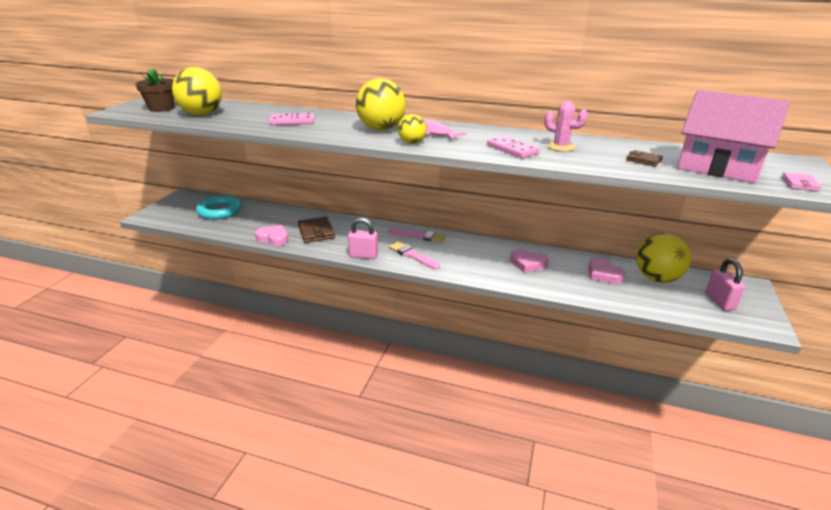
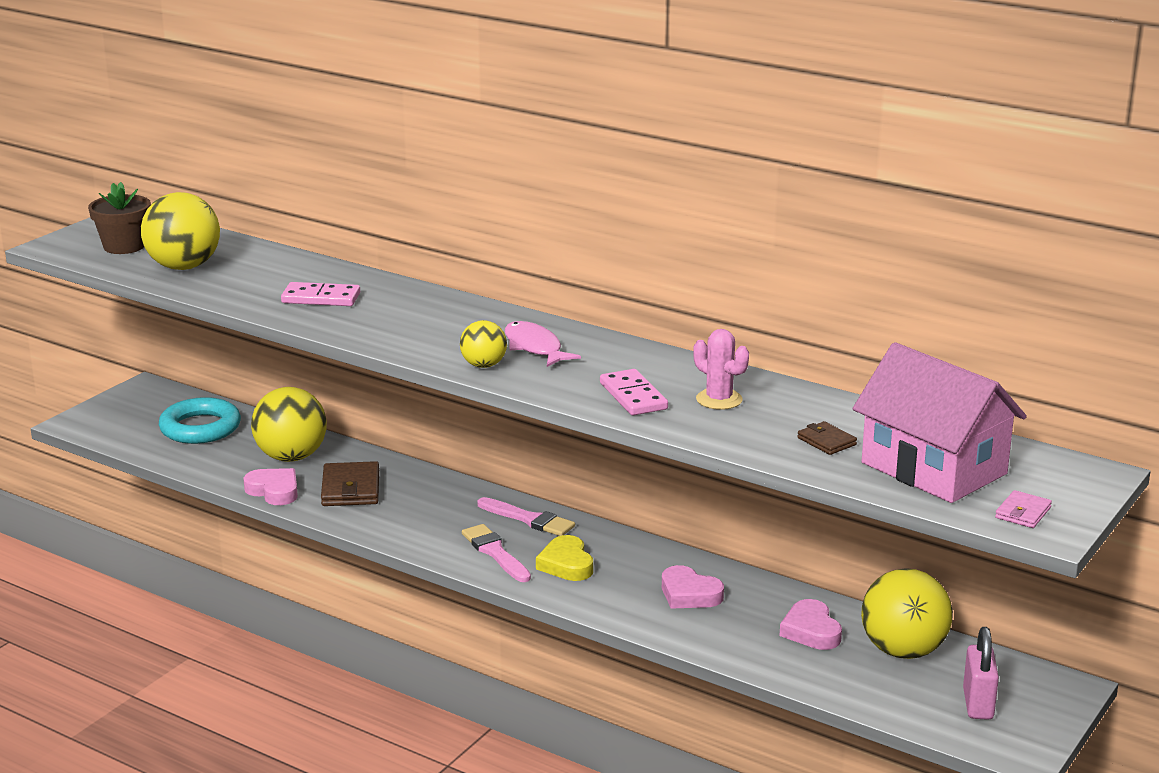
camera: 15 degrees right, 5 degrees down
pink padlock [348,217,378,259] -> none
yellow ball [356,78,406,130] -> yellow ball moved to [251,387,327,462]
none -> yellow heart [536,535,593,581]

